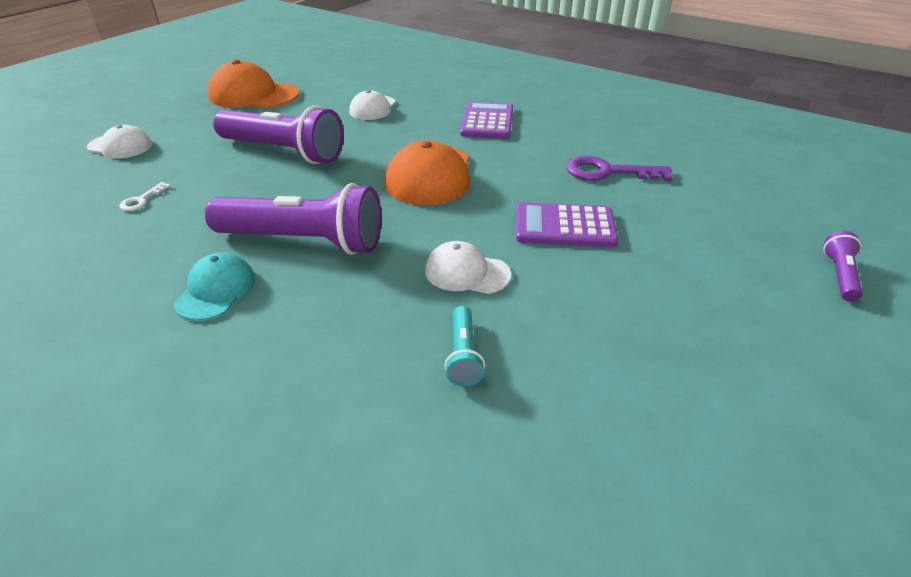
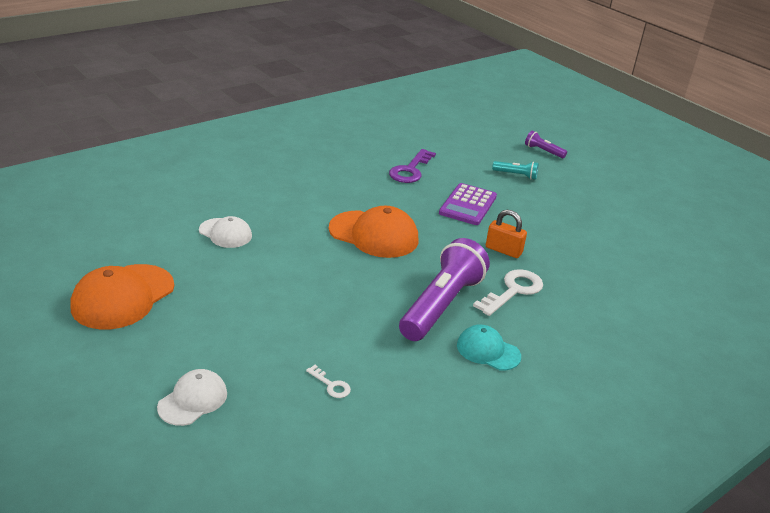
camera: 75 degrees left, 5 degrees down
purple flashlight [213,105,344,164] -> none
white cap [425,241,511,294] -> orange padlock [486,210,527,258]
turquoise flashlight [445,306,485,387] -> turquoise flashlight moved to [492,161,538,179]
purple calculator [460,101,513,139] -> none
none -> white key [473,269,543,316]

